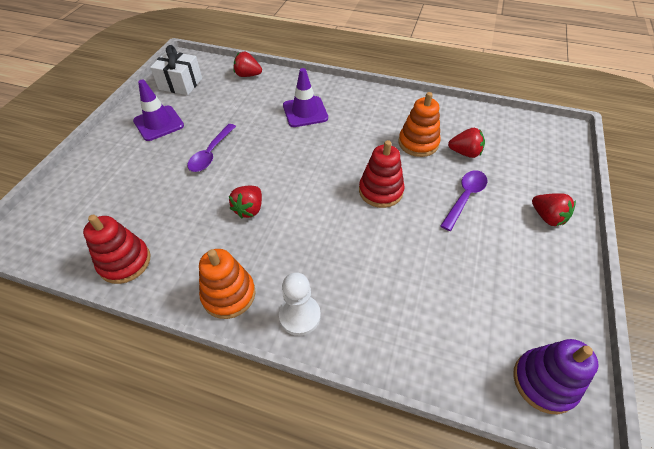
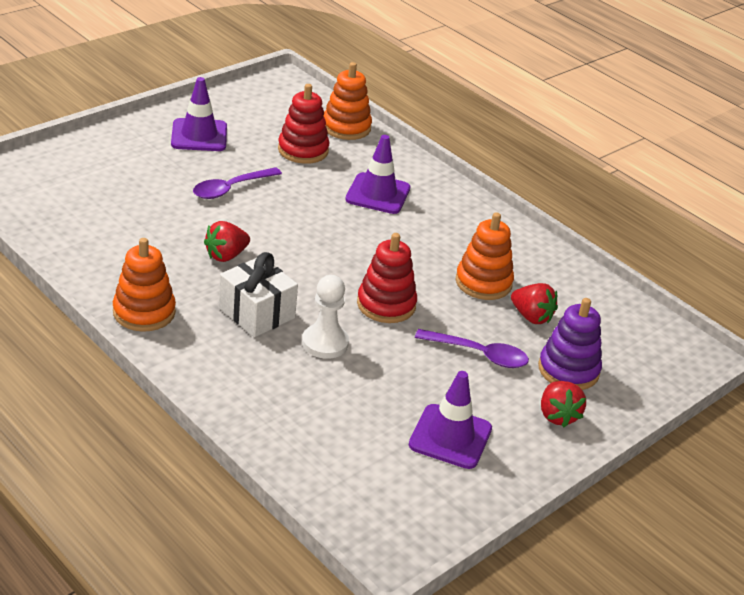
camera: 25 degrees right, 15 degrees down
red stacking toy [83,215,150,284] -> red stacking toy moved to [278,84,329,164]
white gift [150,45,202,95] -> white gift moved to [219,252,298,337]
red strawberry [234,52,262,77] -> orange stacking toy [324,62,372,140]
white pawn [279,272,321,336] -> white pawn moved to [302,275,349,359]
purple spoon [440,170,487,231] -> purple spoon turned 45 degrees clockwise [415,329,529,368]
purple stacking toy [513,339,598,414] -> purple stacking toy moved to [538,298,602,390]
none -> purple traffic cone [409,371,492,469]

